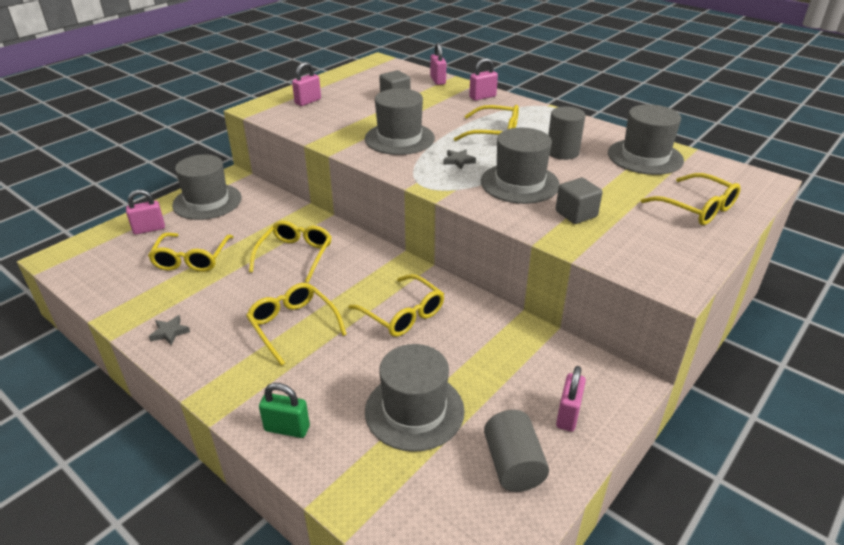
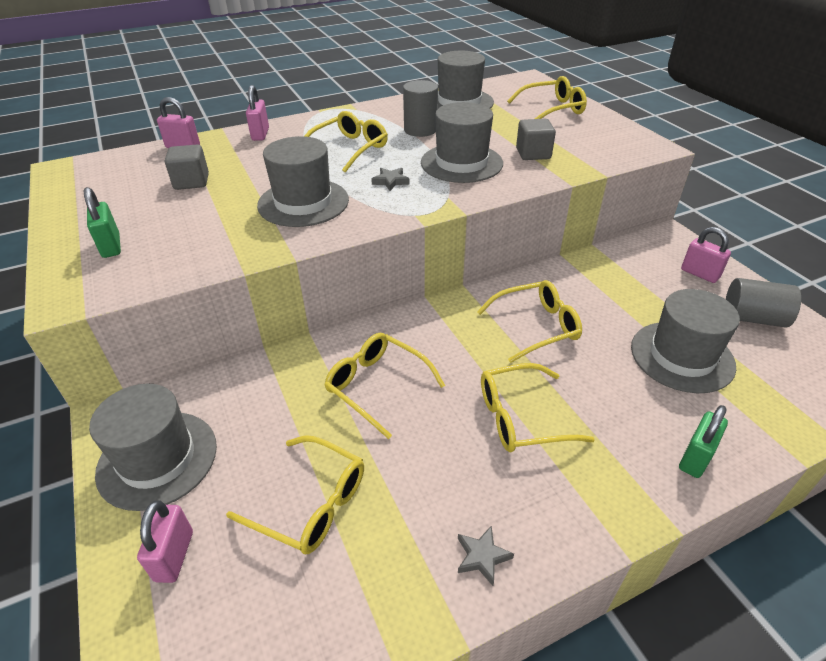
camera: 65 degrees left, 5 degrees up
pink padlock [292,62,321,106] -> green padlock [84,187,121,258]

